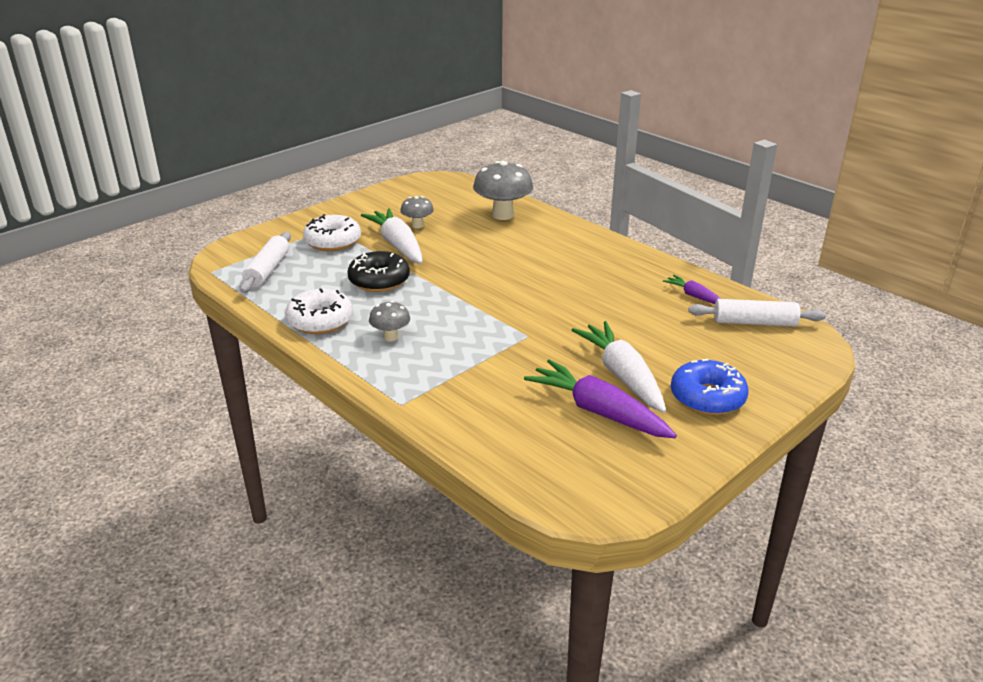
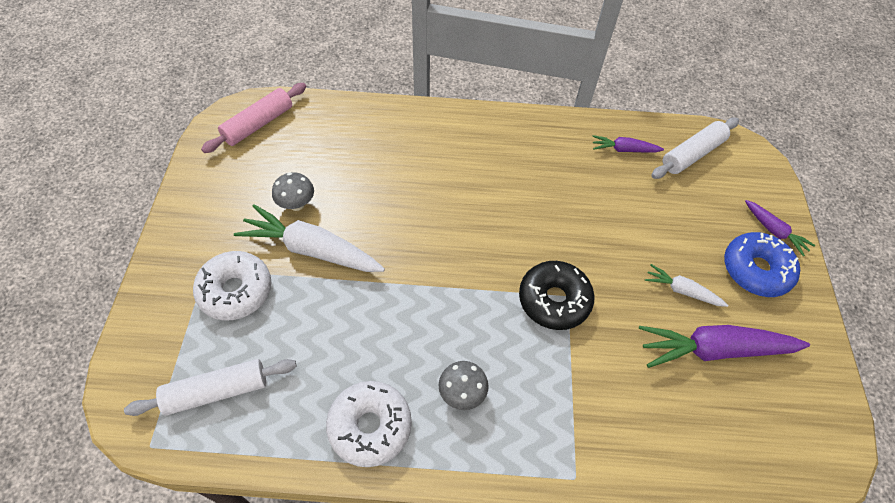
camera: 45 degrees left, 25 degrees up
white rolling pin [240,232,291,293] -> white rolling pin turned 75 degrees counterclockwise [124,359,297,416]
black donut [347,251,410,292] -> black donut moved to [519,261,594,330]
grey mushroom [473,161,533,220] -> none
white carrot [572,321,666,413] -> white carrot [645,264,728,307], size x0.52
none -> pink rolling pin [201,83,306,153]
none -> purple carrot [745,200,815,256]

